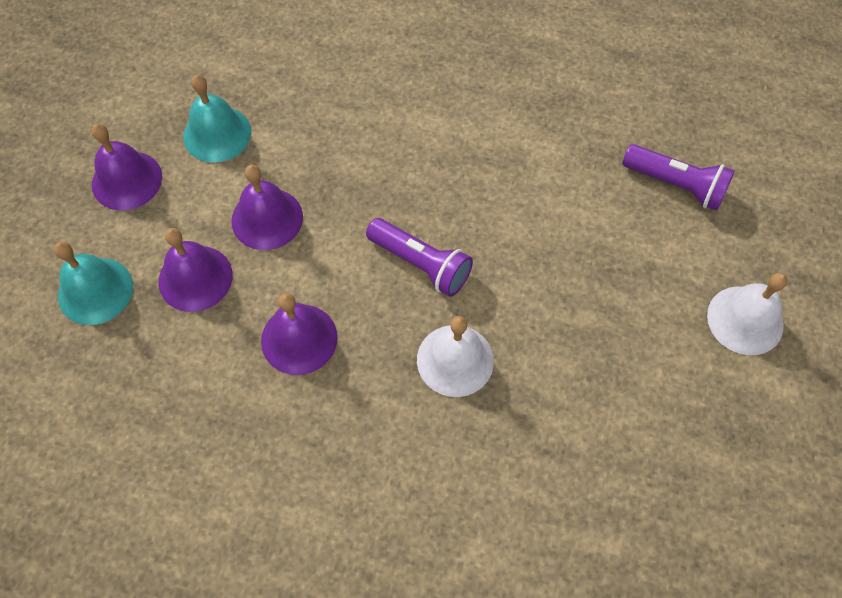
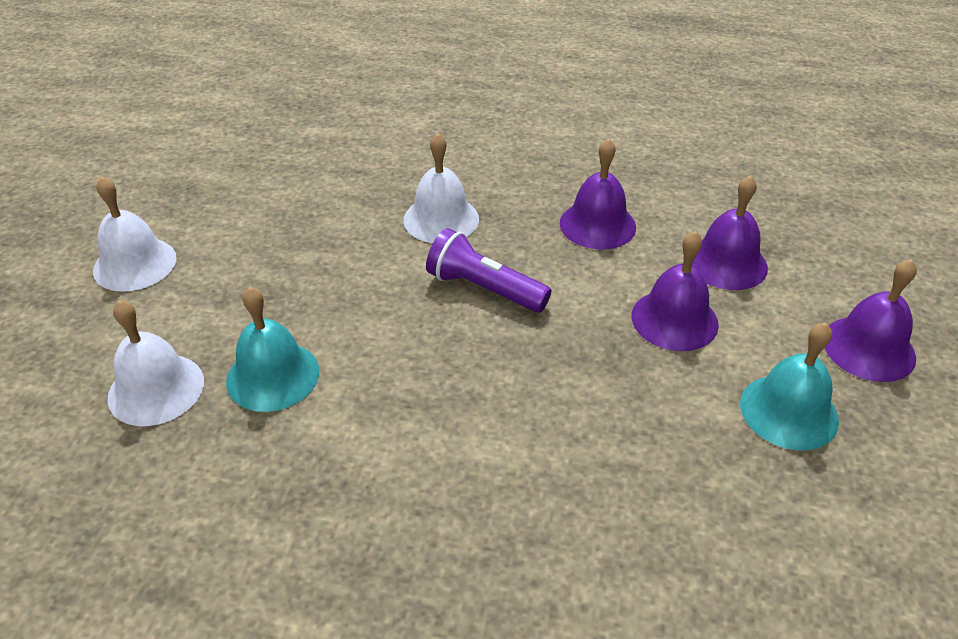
camera: 175 degrees right, 20 degrees down
turquoise bell [54,242,133,325] -> turquoise bell moved to [226,287,319,412]
purple flashlight [623,144,735,211] -> white bell [107,300,204,426]

